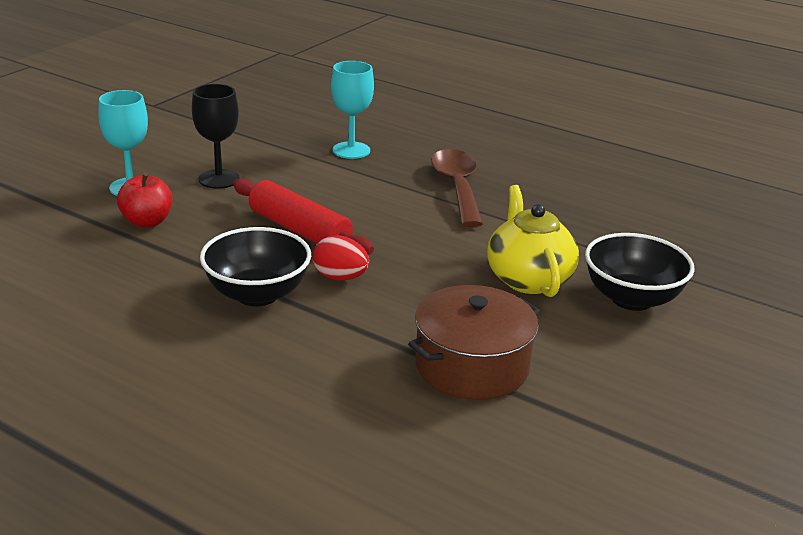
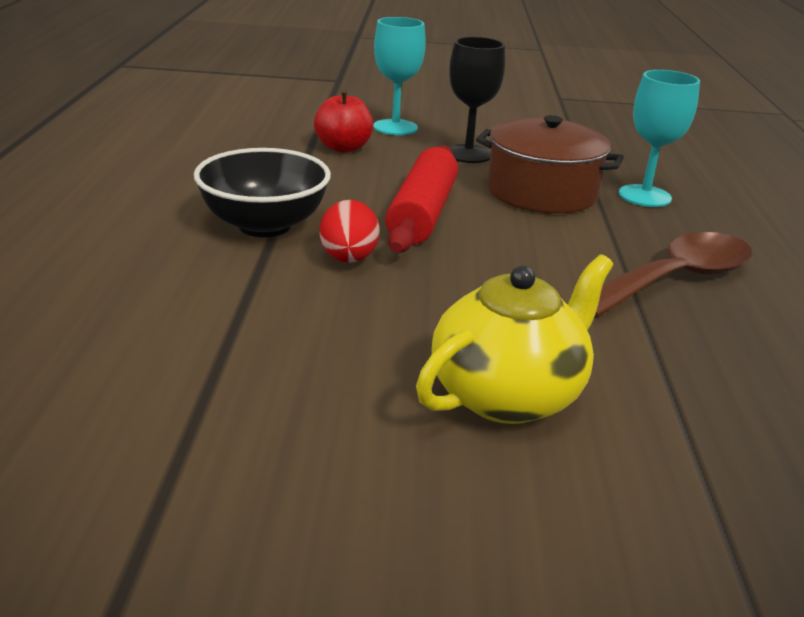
camera: 60 degrees right, 0 degrees up
brown pot [408,285,540,400] -> brown pot moved to [476,115,624,214]
black bowl [585,233,695,311] -> none

